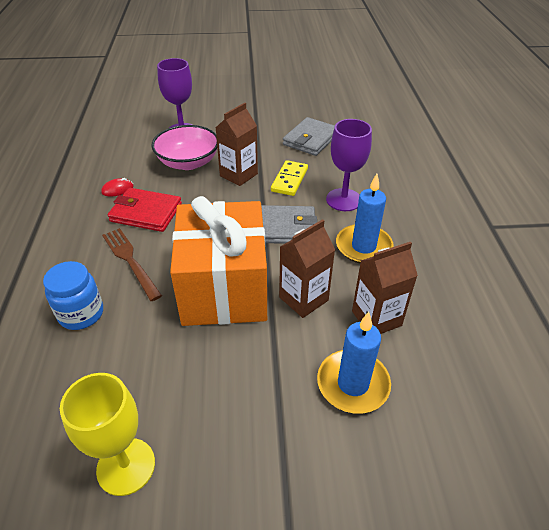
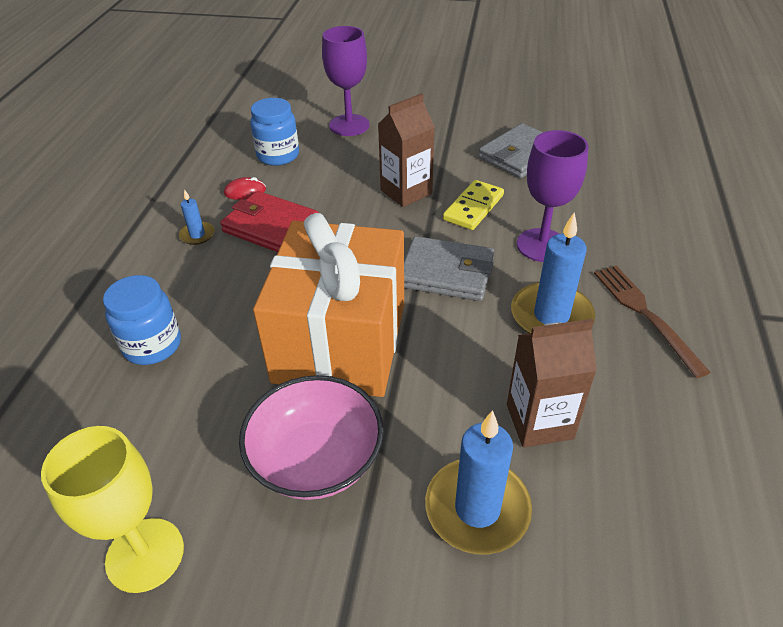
camera: 15 degrees right, 0 degrees up
brown fork [102,228,162,301] -> brown fork moved to [594,266,711,378]
pink bowl [151,125,217,170] -> pink bowl moved to [239,375,384,500]
brown carton [279,219,335,318] -> none
none -> blue candle [179,189,214,245]
none -> blue jar [250,98,299,166]

